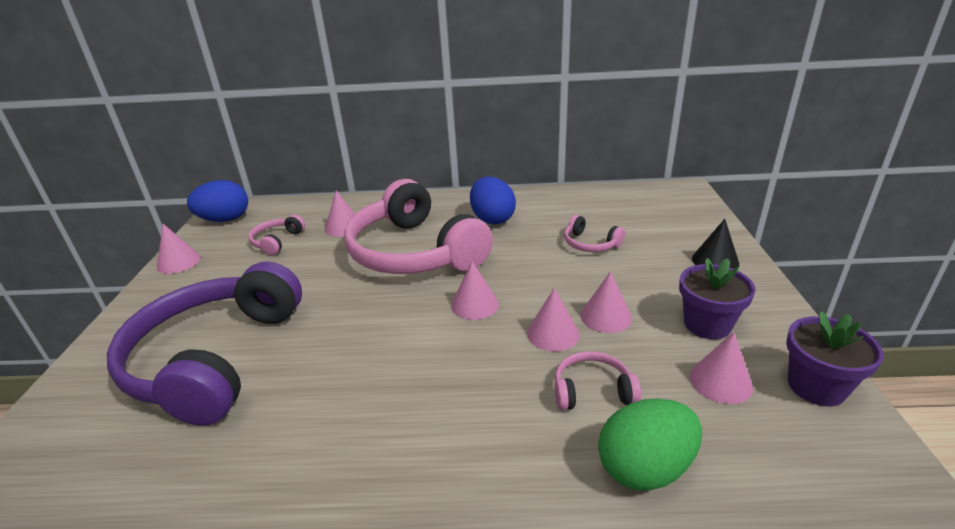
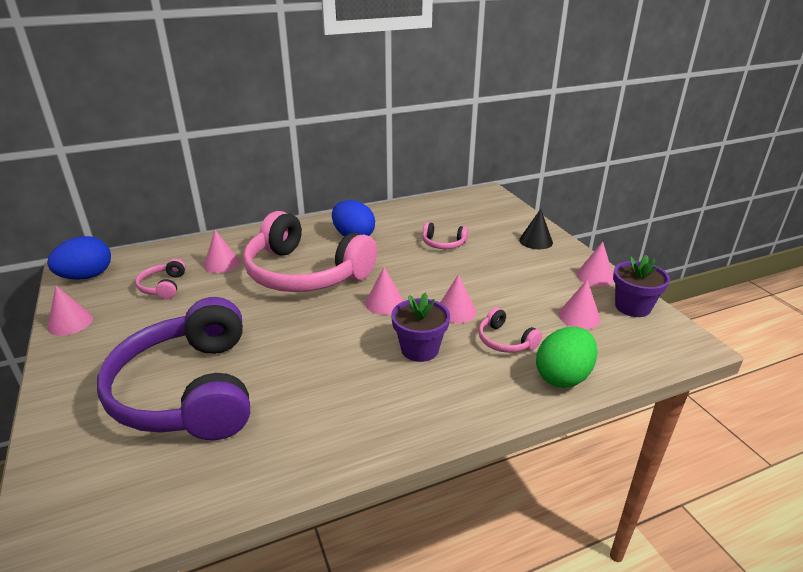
camera: 25 degrees left, 0 degrees up
pink headphones [555,351,641,410] -> pink headphones turned 105 degrees counterclockwise [478,307,542,353]
pink cone [581,271,632,333] -> pink cone moved to [576,242,614,286]
purple flower pot [679,258,756,339] -> purple flower pot moved to [391,293,450,362]

